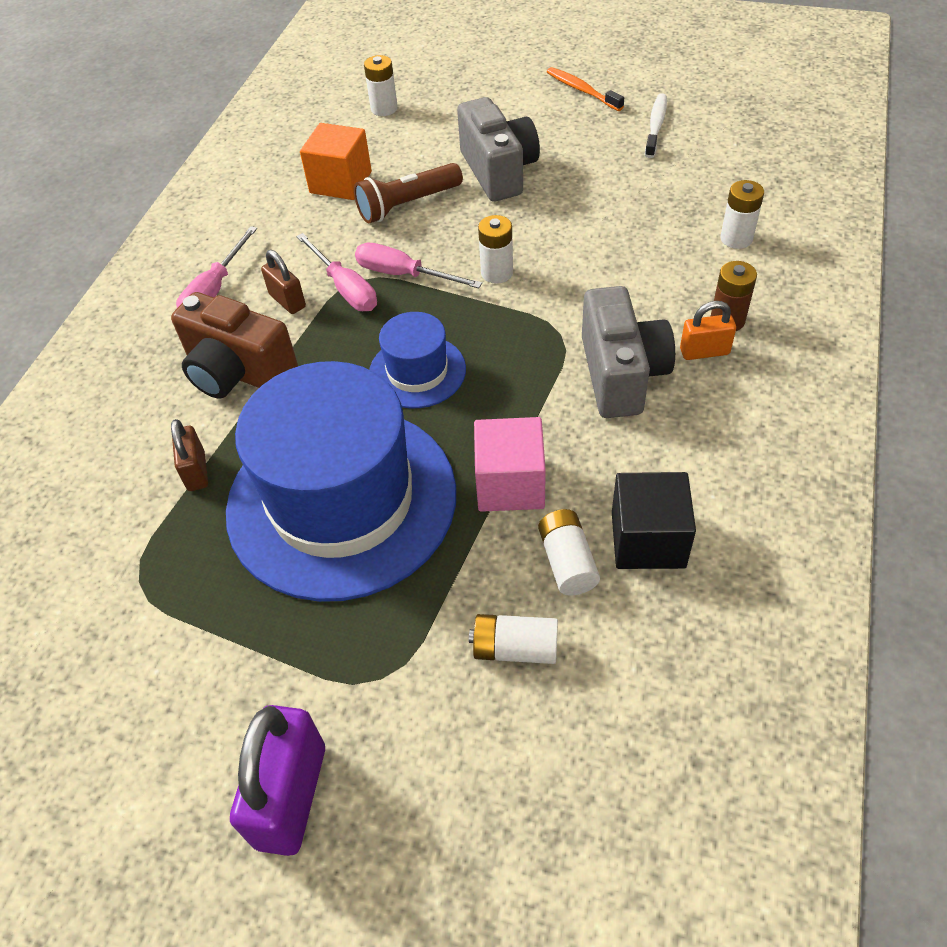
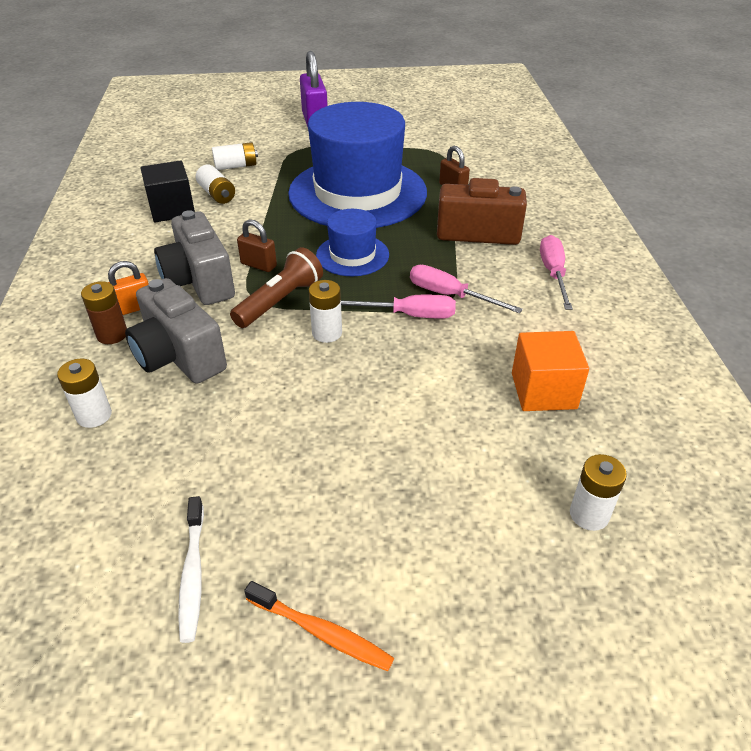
camera: 155 degrees right, 10 degrees down
brown padlock [261,250,306,314] -> brown padlock moved to [237,219,277,272]
brown flashlight [354,163,463,223] -> brown flashlight moved to [230,247,323,328]
grey camera [457,97,540,202] -> grey camera moved to [125,278,227,384]
pink cube [474,417,546,512] -> none

